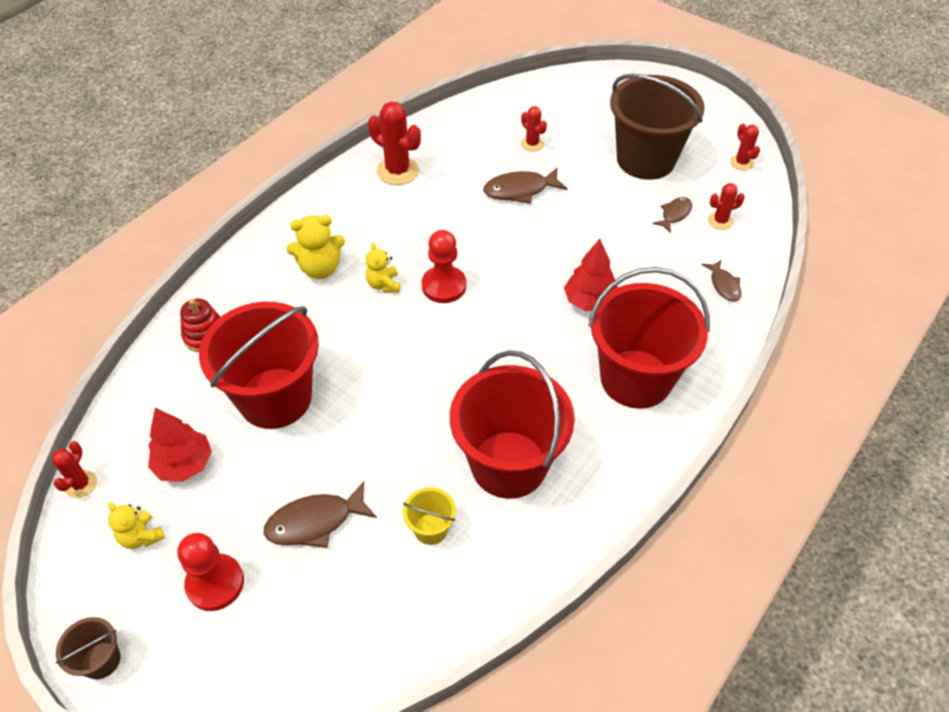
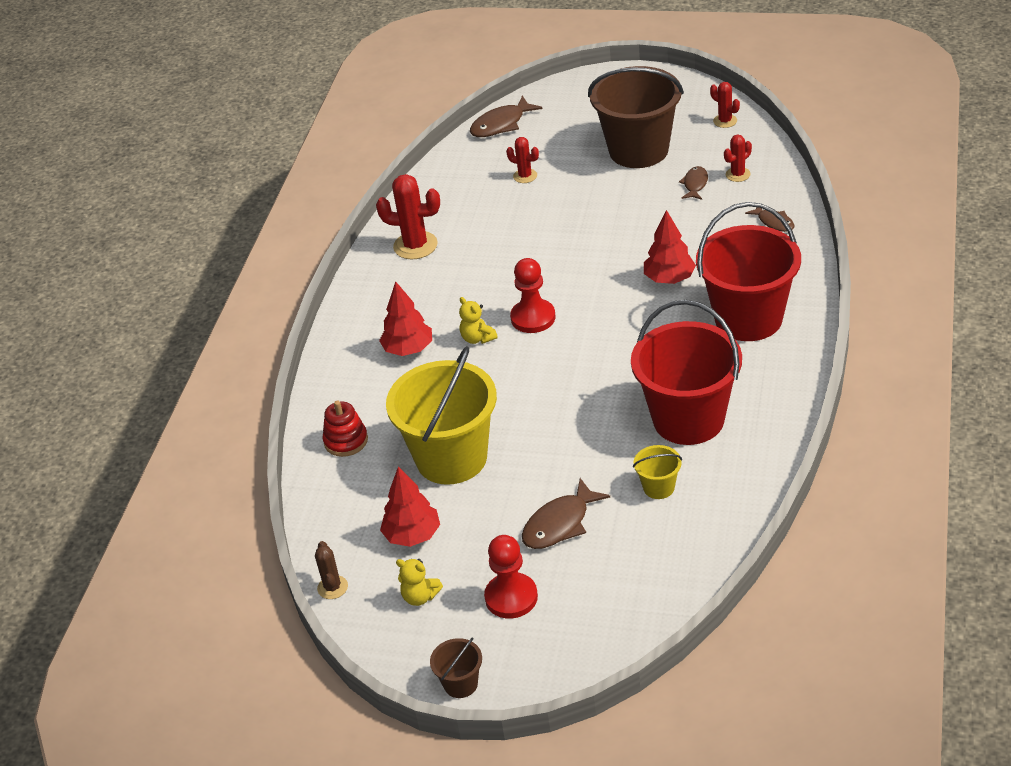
camera: 20 degrees left, 10 degrees down
red cactus [52,441,97,498] -> brown cactus [315,541,348,599]
red bucket [199,302,319,429] -> yellow bucket [386,346,497,485]
yellow teddy bear [287,215,345,279] -> red tree [379,281,432,356]
brown fish [483,167,568,204] -> brown fish moved to [470,96,543,137]

